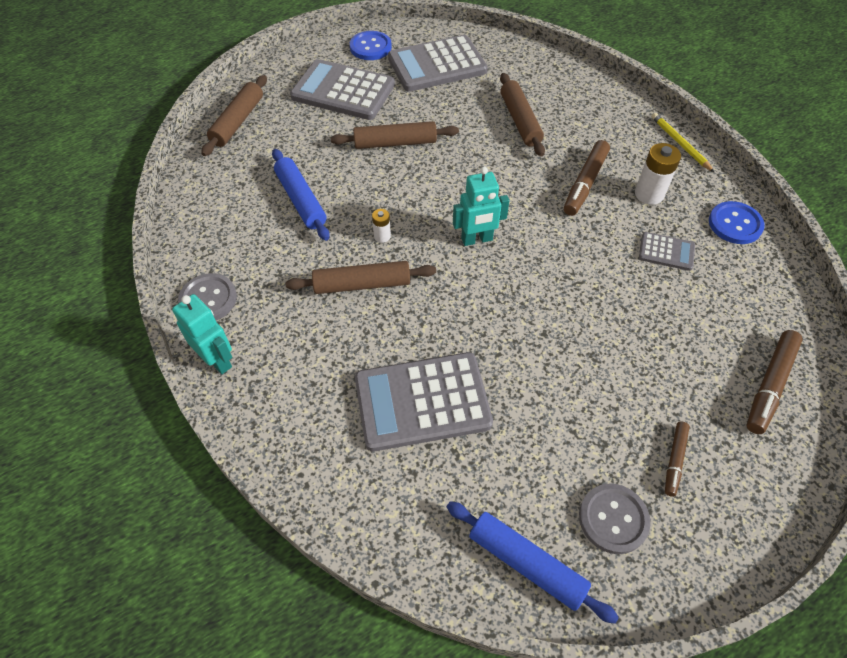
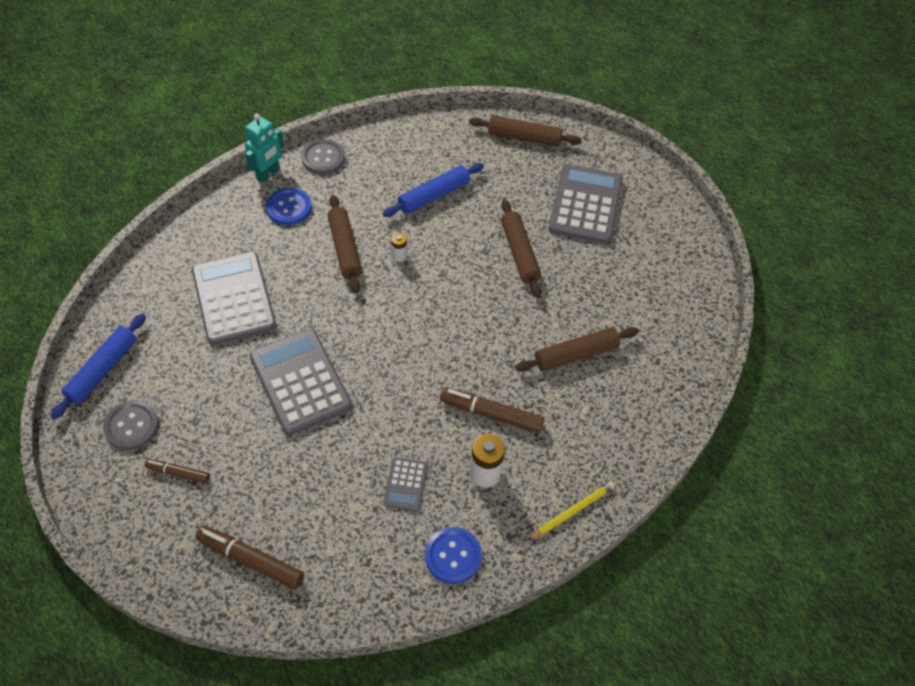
camera: 80 degrees right, 0 degrees up
blue button [350,31,392,60] -> blue button moved to [266,188,312,225]
grey calculator [388,35,488,92] -> grey calculator moved to [250,329,352,435]
turquoise robot [453,167,509,246] -> none

